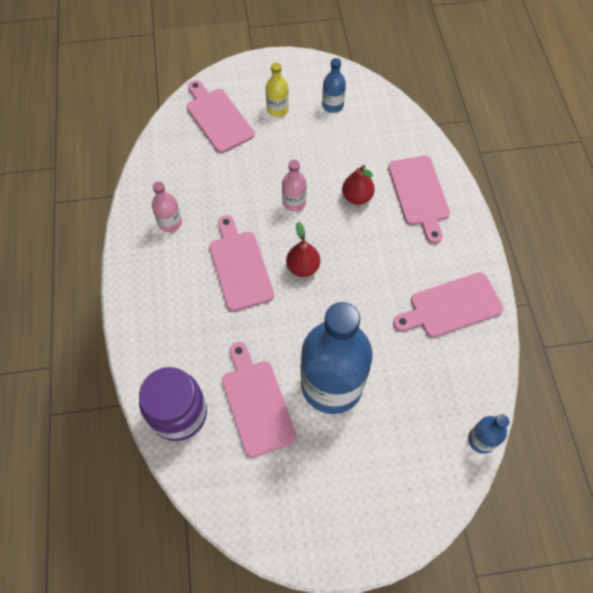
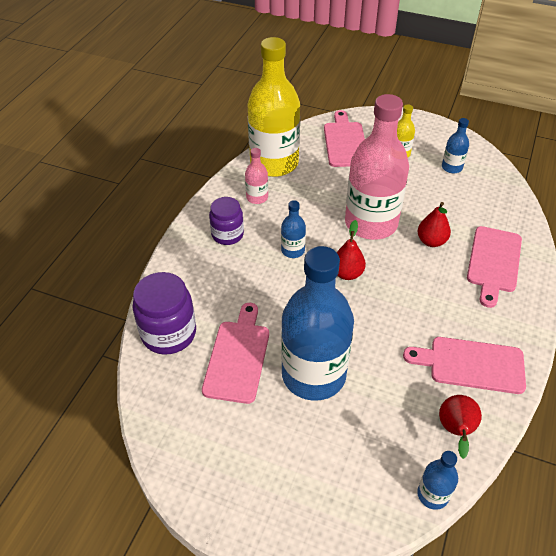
camera: 30 degrees right, 15 degrees down
pink cutting board [209,215,274,311] -> blue bottle [281,200,306,258]
pink bottle [282,160,307,212] -> pink bottle [345,94,409,240], size x2.33
none -> purple jar [209,197,244,245]
none -> yellow bottle [248,37,300,177]
none -> red pear [439,395,482,459]

